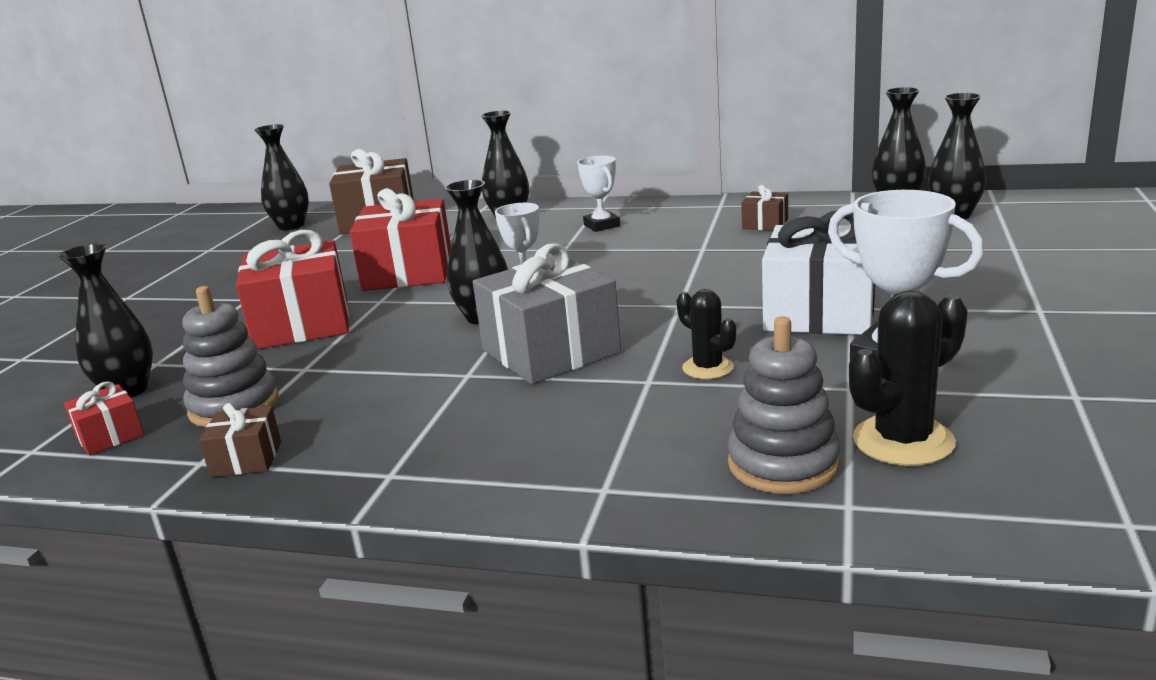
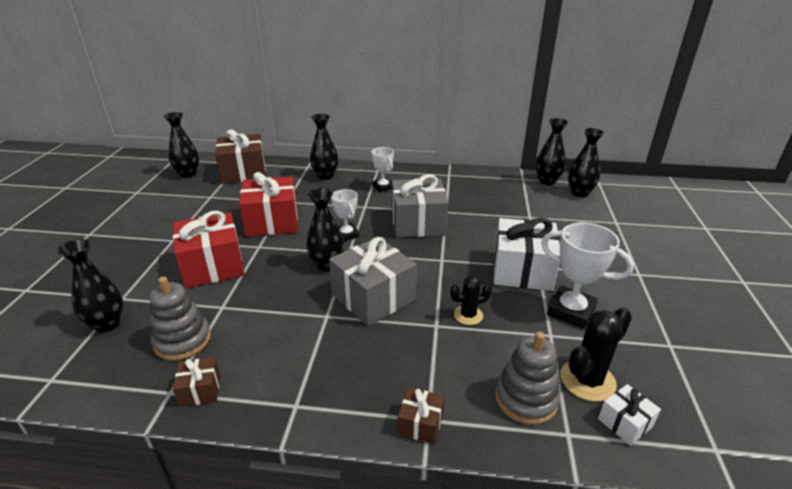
camera: 10 degrees left, 10 degrees up
red gift [64,381,144,455] -> none
black cactus [677,289,736,379] -> black cactus turned 60 degrees counterclockwise [450,276,492,325]
brown gift [741,185,788,231] -> brown gift moved to [397,387,445,444]
none -> grey gift [392,174,448,238]
none -> white gift [598,384,661,446]

